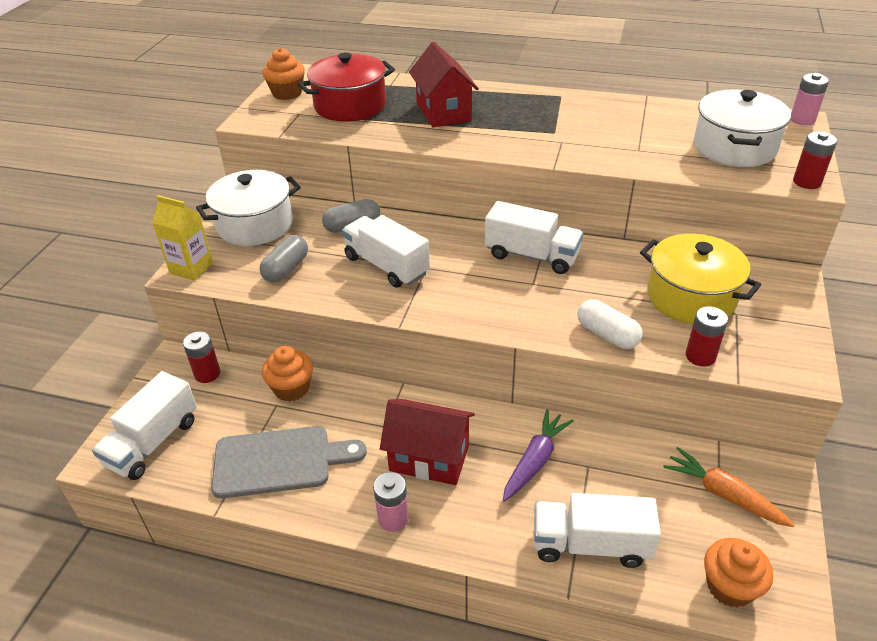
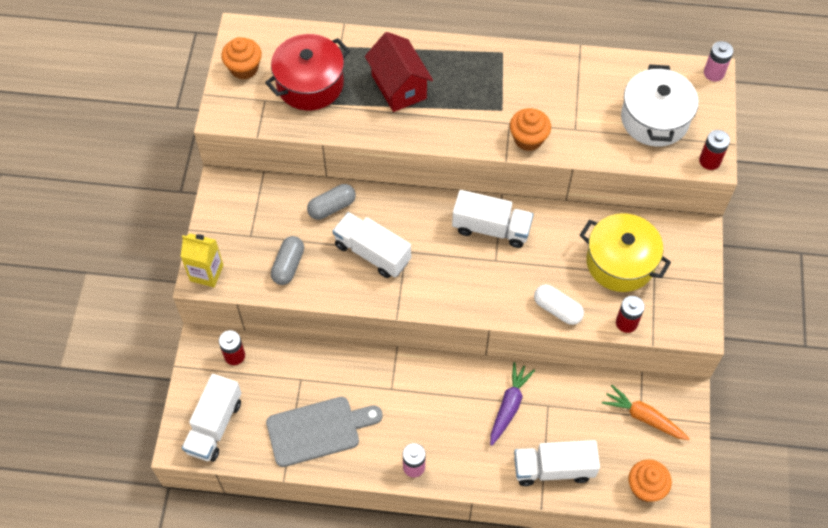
camera: 10 degrees left, 20 degrees up
white pot [196,170,301,246] -> none
orange cupcake [262,346,313,402] -> orange cupcake moved to [510,108,551,151]
red house [380,399,475,485] -> none

